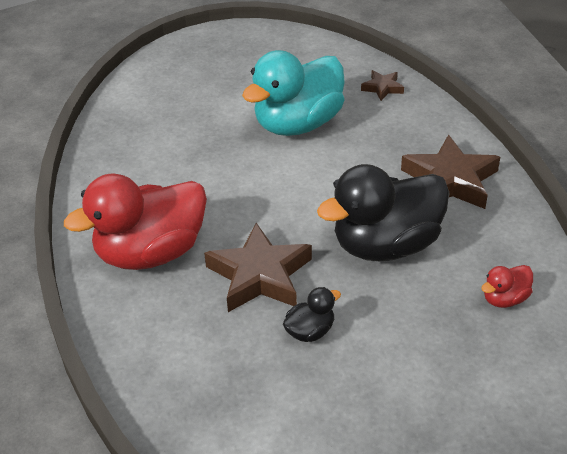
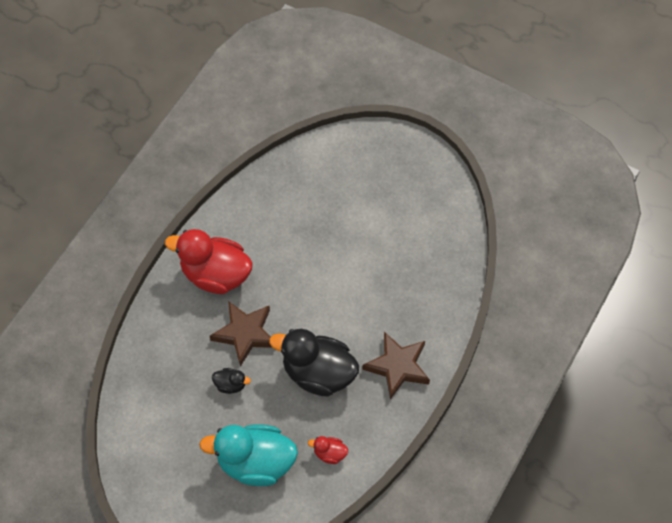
camera: 45 degrees right, 20 degrees up
turquoise duck [242,50,345,136] -> turquoise duck moved to [199,424,298,486]
brown star [361,70,404,101] -> none

